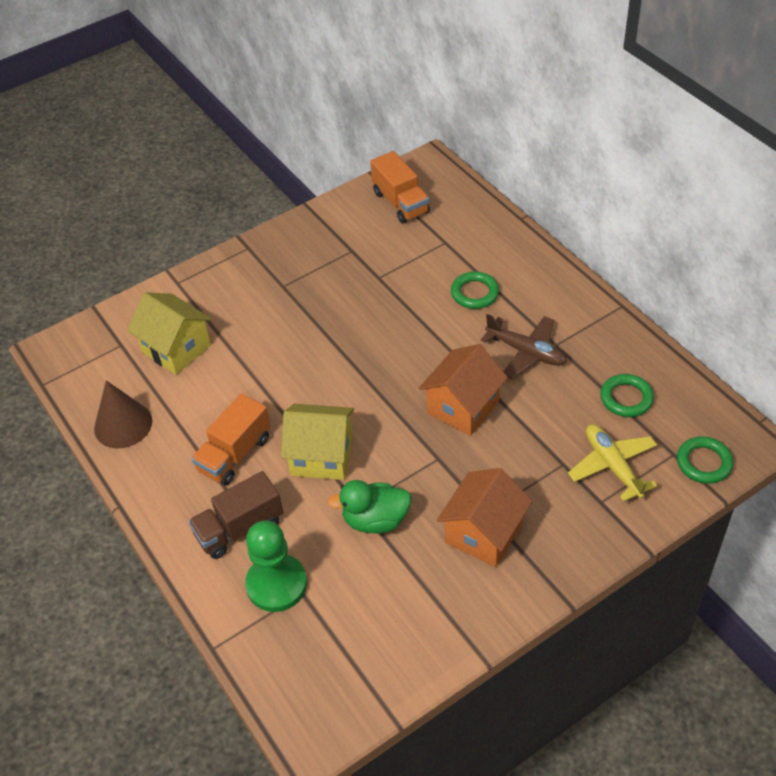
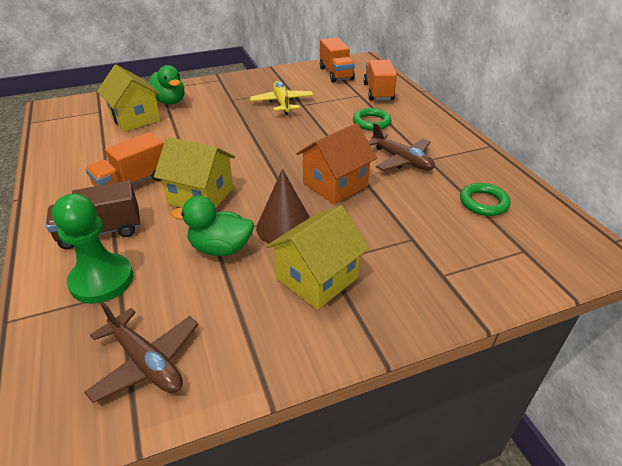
camera: 10 degrees right, 10 degrees down
brown cone [94,380,152,449] -> brown cone moved to [256,169,310,244]
orange house [437,468,532,567] -> yellow house [266,205,369,310]
yellow plane [568,424,657,502] -> yellow plane moved to [250,81,314,115]
green ring [677,436,734,484] -> none
none -> brown plane [84,302,199,403]
none -> green duck [150,65,184,105]
none -> orange truck [363,60,397,101]

